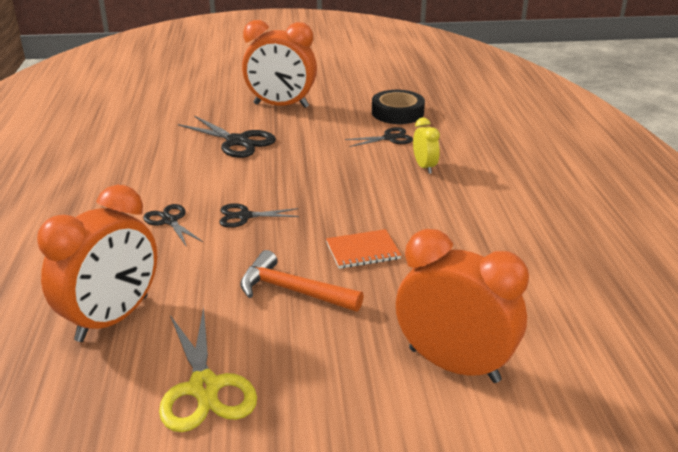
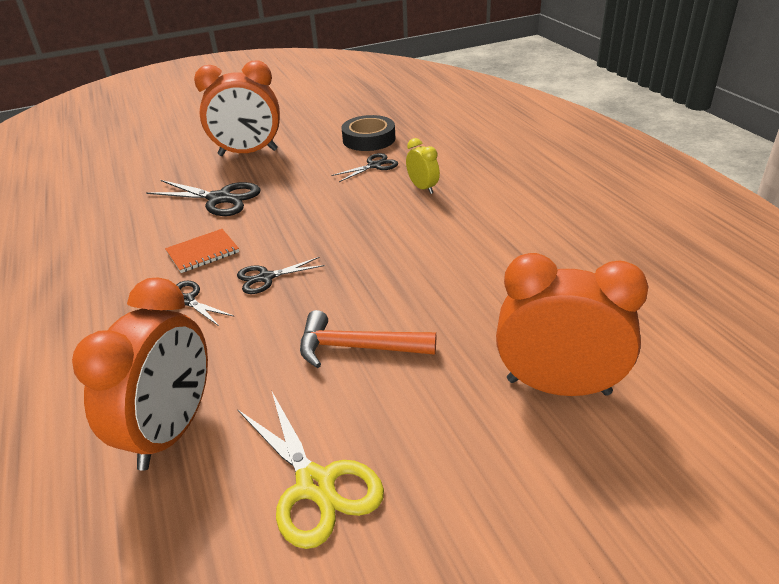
camera: 15 degrees left, 5 degrees up
orange notebook [326,229,401,269] -> orange notebook moved to [165,229,239,273]

